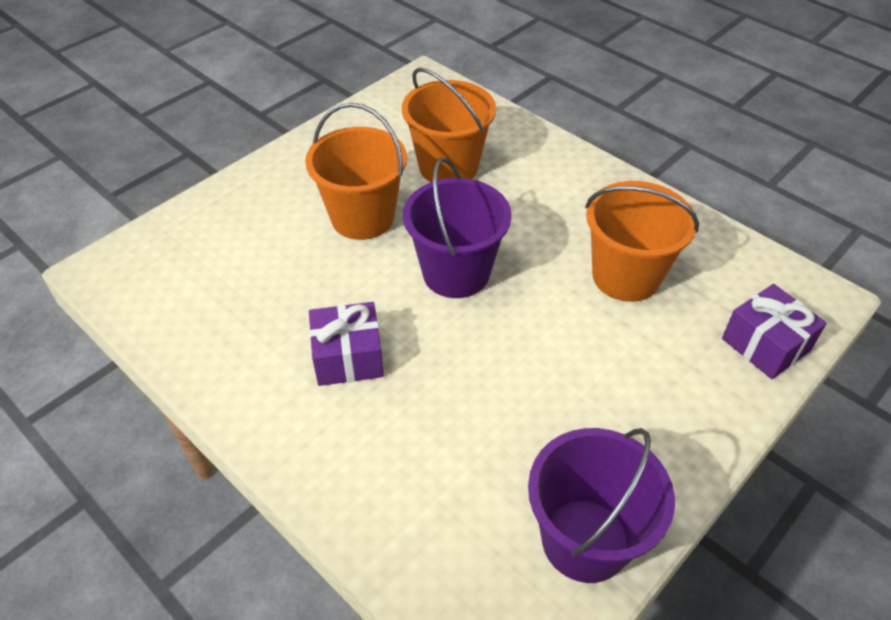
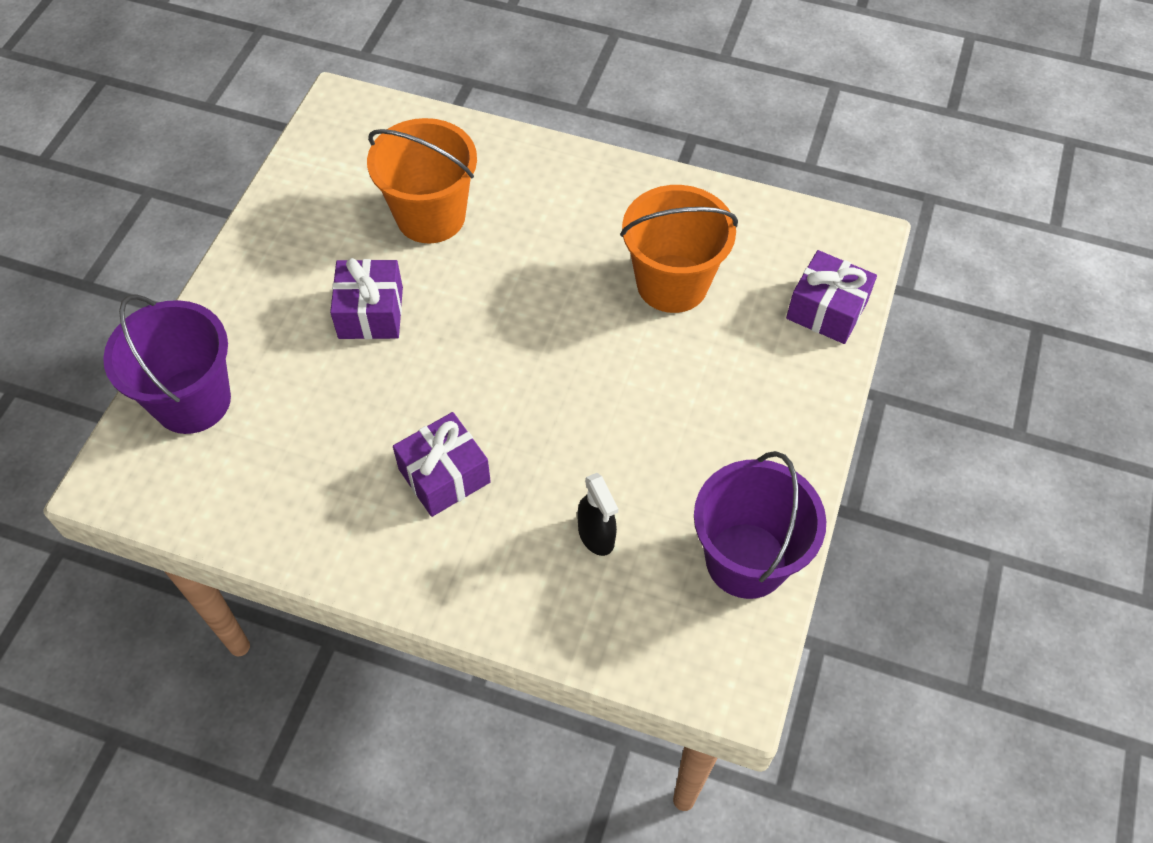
camera: 25 degrees left, 10 degrees up
orange bucket [305,103,407,240] -> purple gift [330,258,403,339]
purple bucket [403,158,512,298] -> purple bucket moved to [103,294,231,434]
none -> black spray bottle [577,473,618,556]

